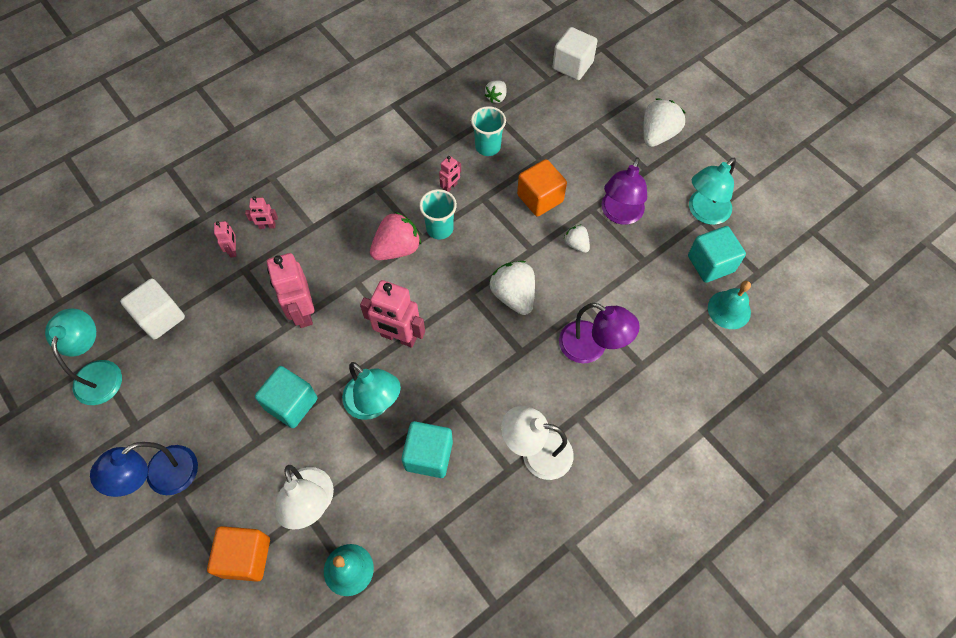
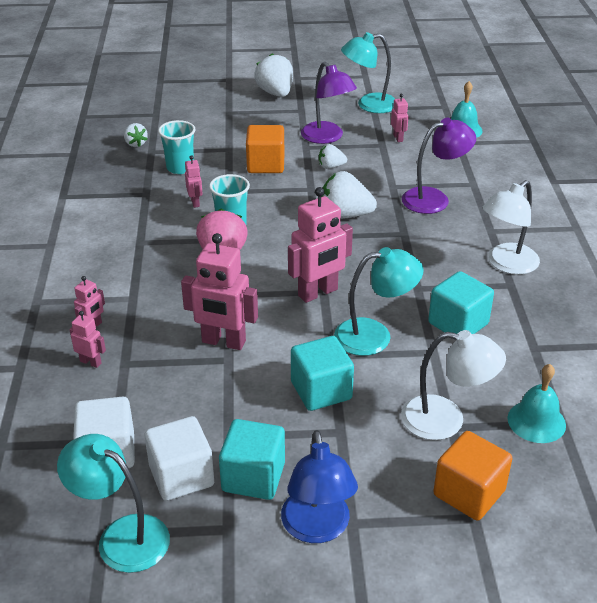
camera: 55 degrees left, 25 degrees down
white cube [552,27,597,80] -> white cube moved to [145,416,214,501]
turquoise cube [688,226,746,283] -> turquoise cube moved to [219,419,285,500]
turquoise lamp [689,158,736,225] -> turquoise lamp turned 90 degrees clockwise [341,32,395,113]
none -> pink robot [391,94,409,142]

